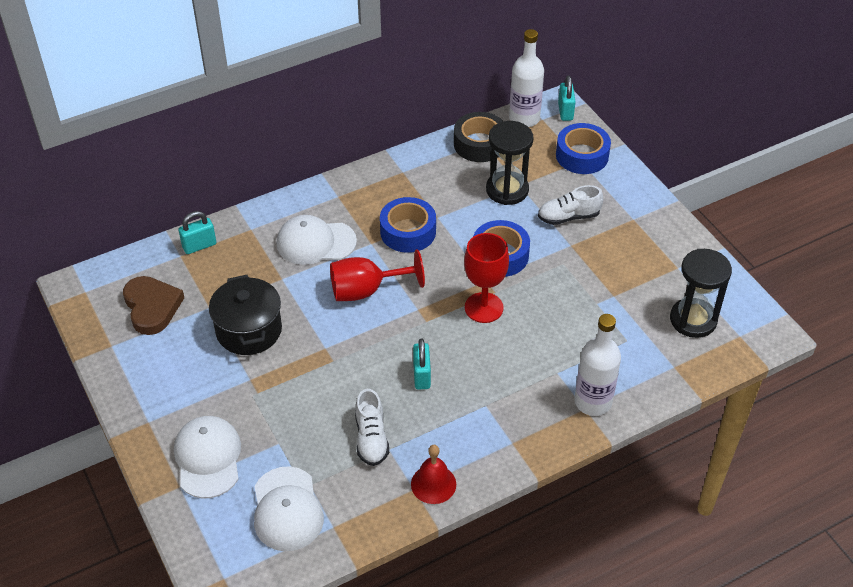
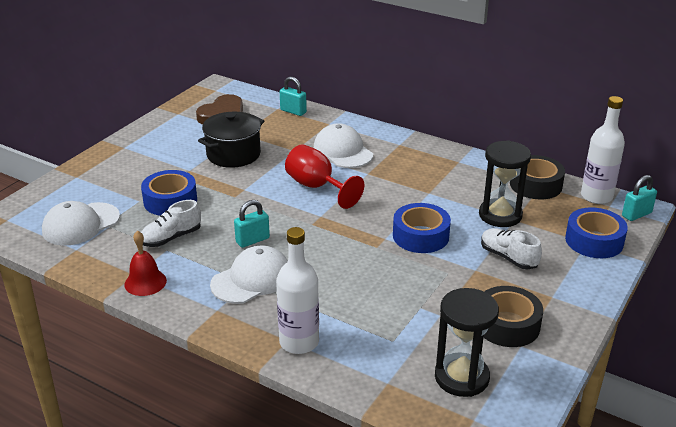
camera: 60 degrees right, 15 degrees down
white cap [174,416,241,498] -> white cap moved to [210,246,288,304]
blue tape [380,197,436,253] -> blue tape moved to [141,170,197,216]
red goblet [464,233,509,323] -> none
none -> black tape [484,286,543,347]

